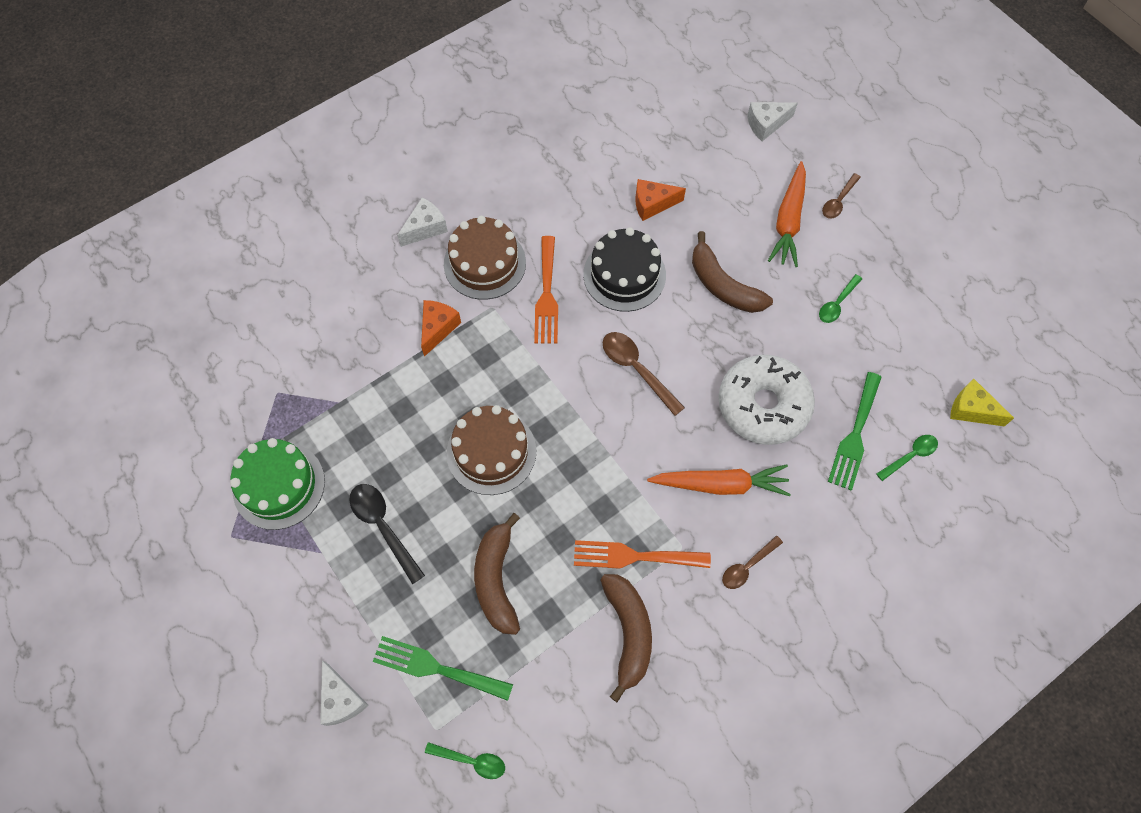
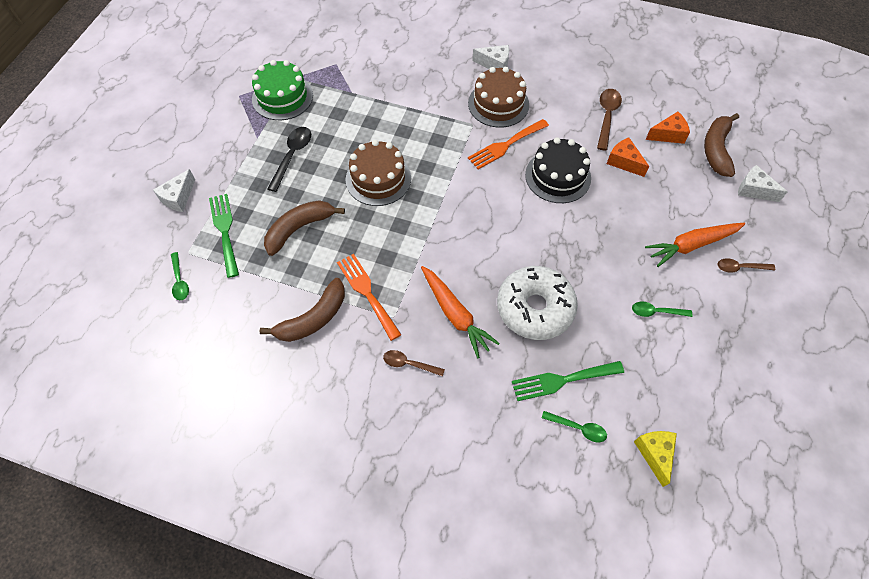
camera: 55 degrees right, 5 degrees down
orange cheese [421,300,461,357] -> orange cheese moved to [645,112,690,144]
brown spoon [602,332,685,416] -> brown spoon moved to [597,89,622,151]
brown banana [692,231,773,313] -> brown banana moved to [704,113,739,177]

